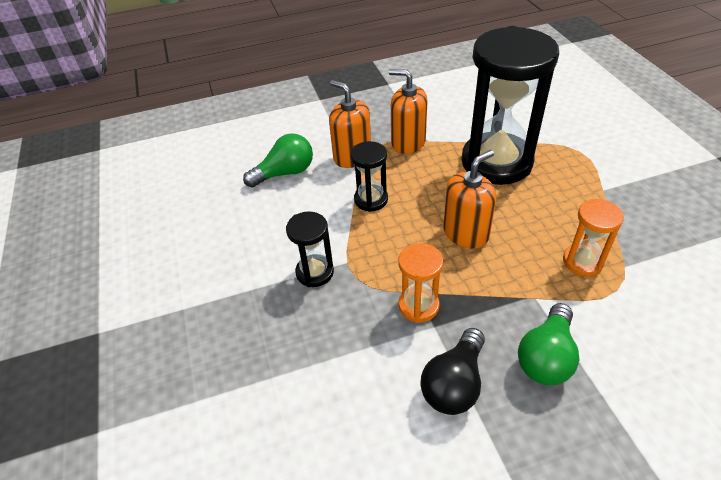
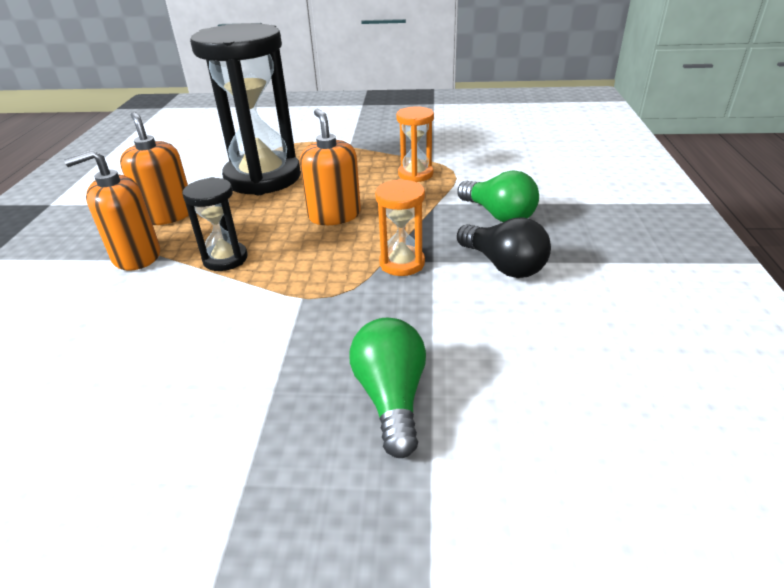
camera: 70 degrees left, 10 degrees down
green light bulb [243,133,313,187] -> green light bulb moved to [349,318,426,458]
black hourglass [286,211,334,287] -> none
orange soap dispenser [389,69,428,154] -> orange soap dispenser turned 105 degrees clockwise [120,112,189,225]

